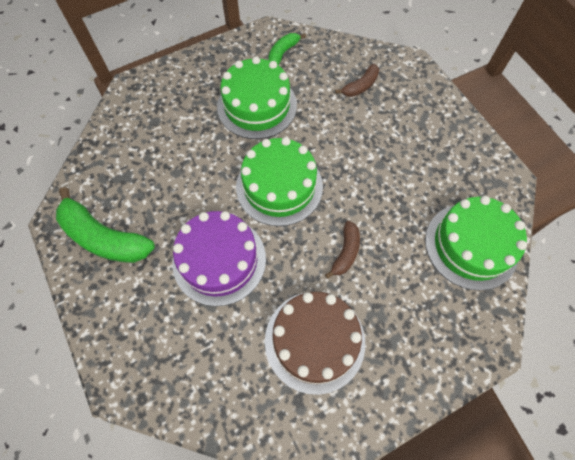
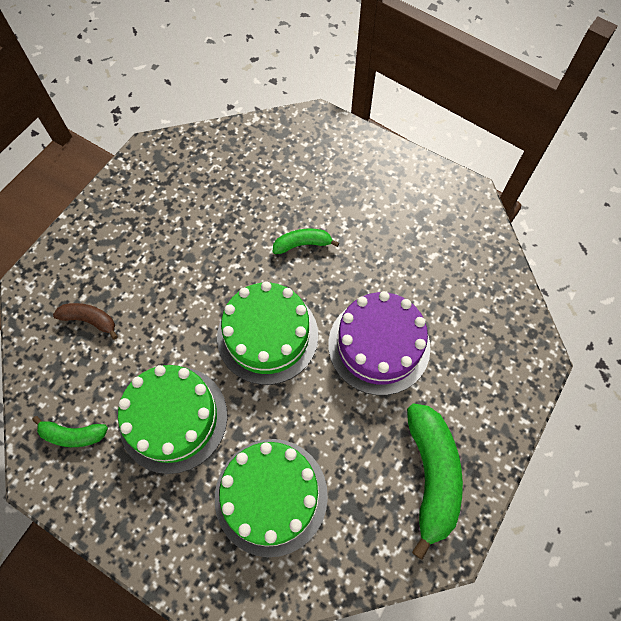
camera: 120 degrees left, 0 degrees up
brown cake [265,291,365,395] -> none
brown banana [325,221,360,279] -> green banana [273,229,339,254]
green cake [425,196,527,291] -> green cake moved to [215,439,328,557]

